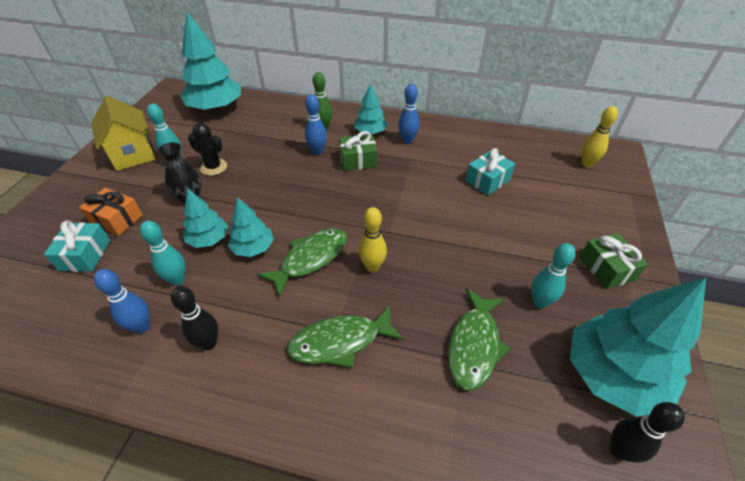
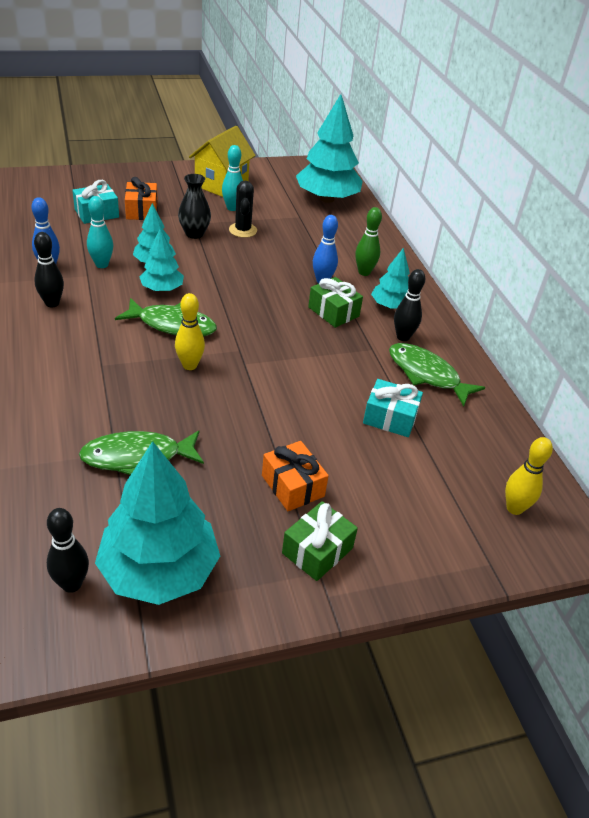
camera: 55 degrees right, 5 degrees down
green fish [287,305,404,368] -> green fish moved to [389,343,485,406]
blue bowling pin [398,84,419,144] -> black bowling pin [394,269,425,341]
turquoise bowling pin [531,243,576,308] -> none
none -> orange gift [262,441,329,511]

